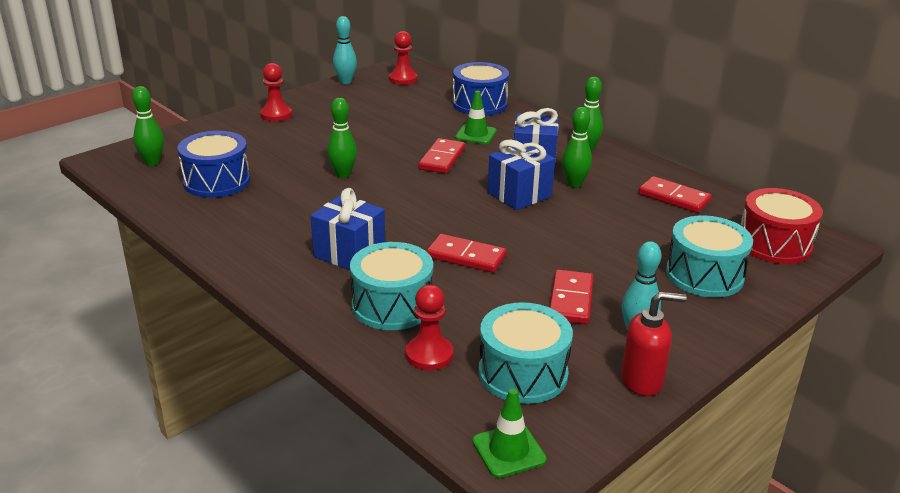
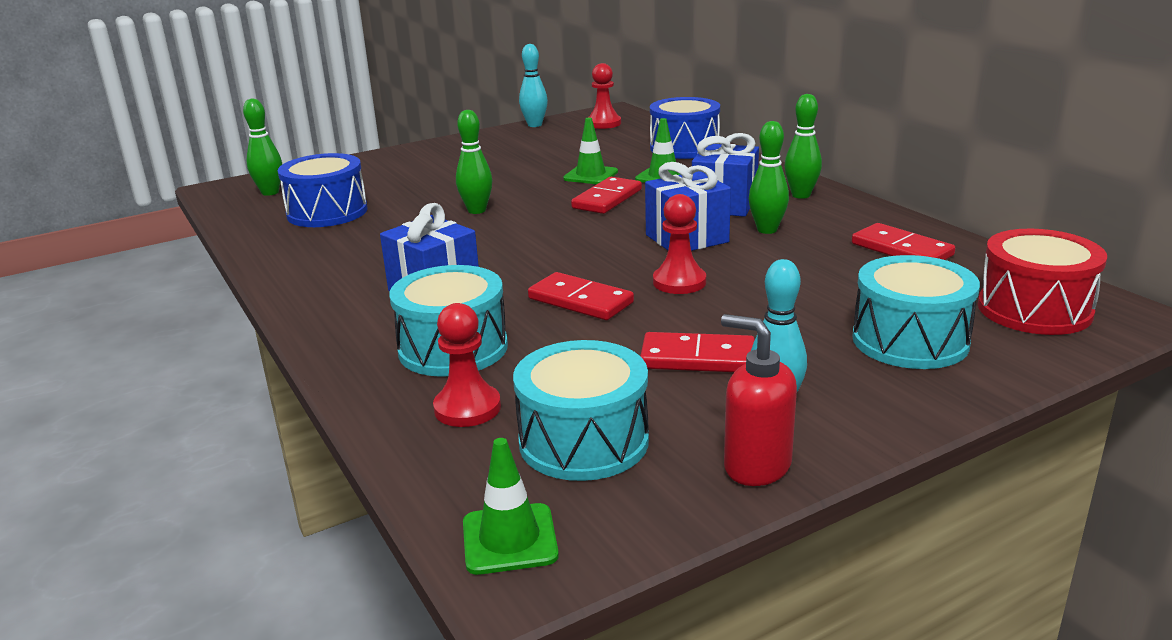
camera: 15 degrees right, 5 degrees down
red pawn [260,63,292,122] -> red pawn moved to [653,194,706,294]
red domino [550,269,594,324] -> red domino turned 75 degrees clockwise [640,332,755,372]
red soap dispenser [621,292,687,396] -> red soap dispenser turned 150 degrees counterclockwise [721,314,797,486]
none -> green traffic cone [563,118,618,184]

